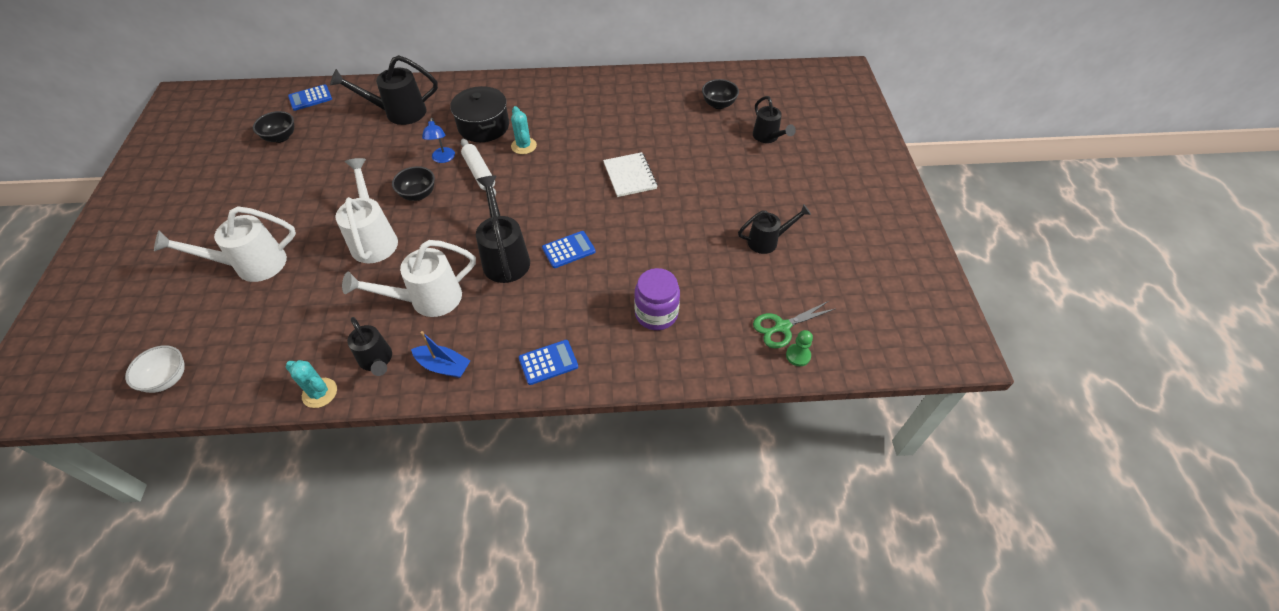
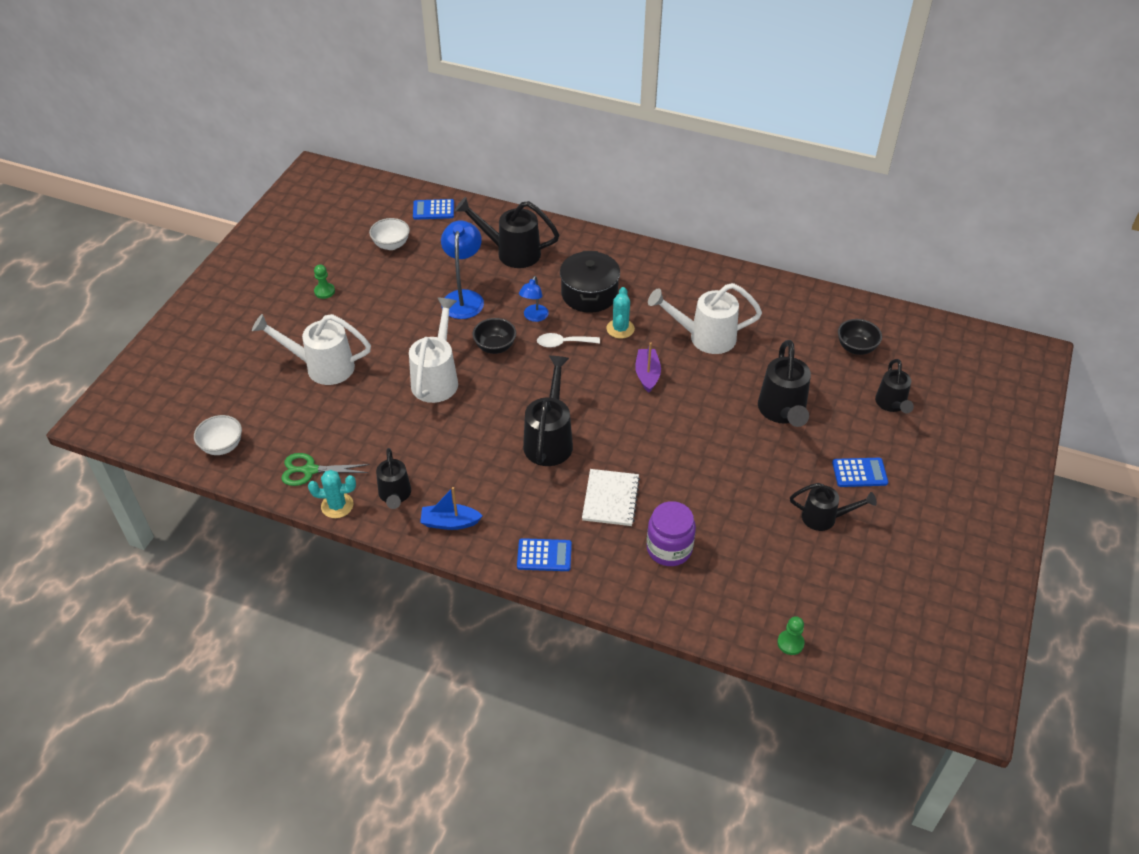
camera: 25 degrees right, 5 degrees down
black bowl [253,111,294,143] -> white bowl [369,218,410,250]
turquoise cactus [286,360,337,408] -> turquoise cactus turned 60 degrees counterclockwise [308,470,356,518]
white watering can [342,240,476,317] -> white watering can moved to [648,283,762,354]
blue boat [411,331,470,378] -> blue boat turned 135 degrees clockwise [420,487,483,530]
white rolling pin [461,139,496,196] -> white spoon [537,333,600,348]
blue calculator [542,231,596,268] -> blue calculator moved to [832,458,888,487]
white notebook [603,152,657,197] -> white notebook moved to [582,469,640,526]
green scissors [753,301,835,348] -> green scissors moved to [281,453,370,486]
none -> green pawn [314,265,335,299]
none -> blue lamp [441,220,484,319]
none -> purple boat [635,342,661,393]
none -> black watering can [758,340,811,427]

